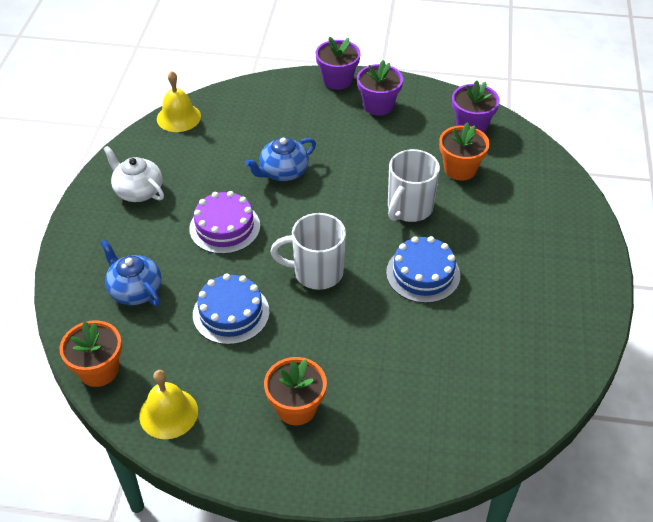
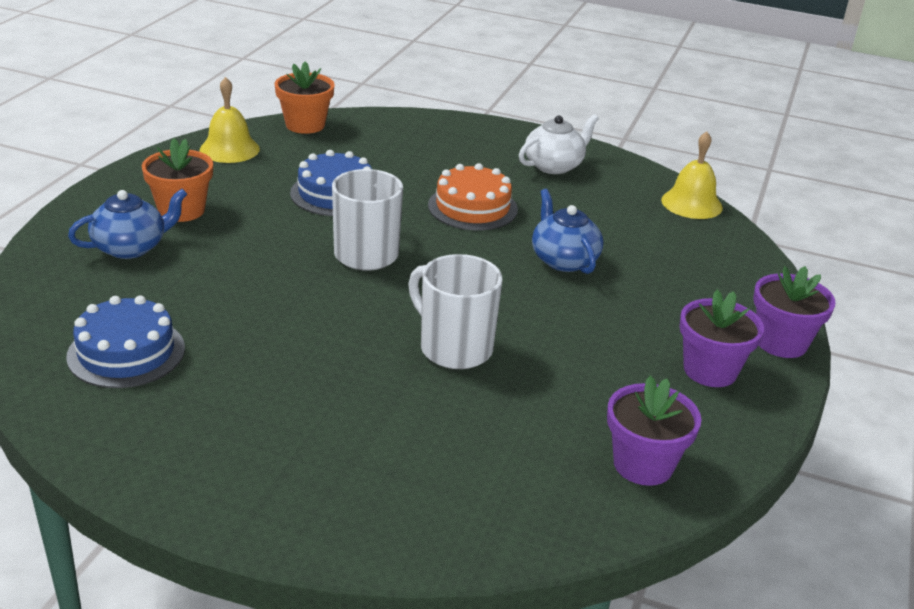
camera: 100 degrees right, 15 degrees down
blue teapot [100,239,162,306] -> blue teapot moved to [68,189,187,259]
purple cake [189,191,260,254] -> orange cake [428,163,518,230]
blue cake [386,236,460,303] -> blue cake moved to [66,295,185,388]
orange flower pot [439,122,490,181] -> none

